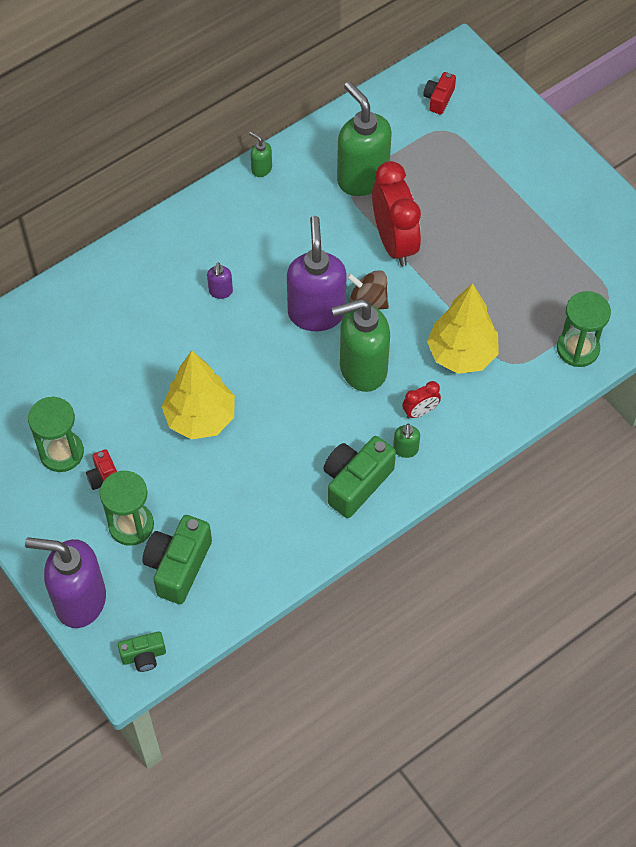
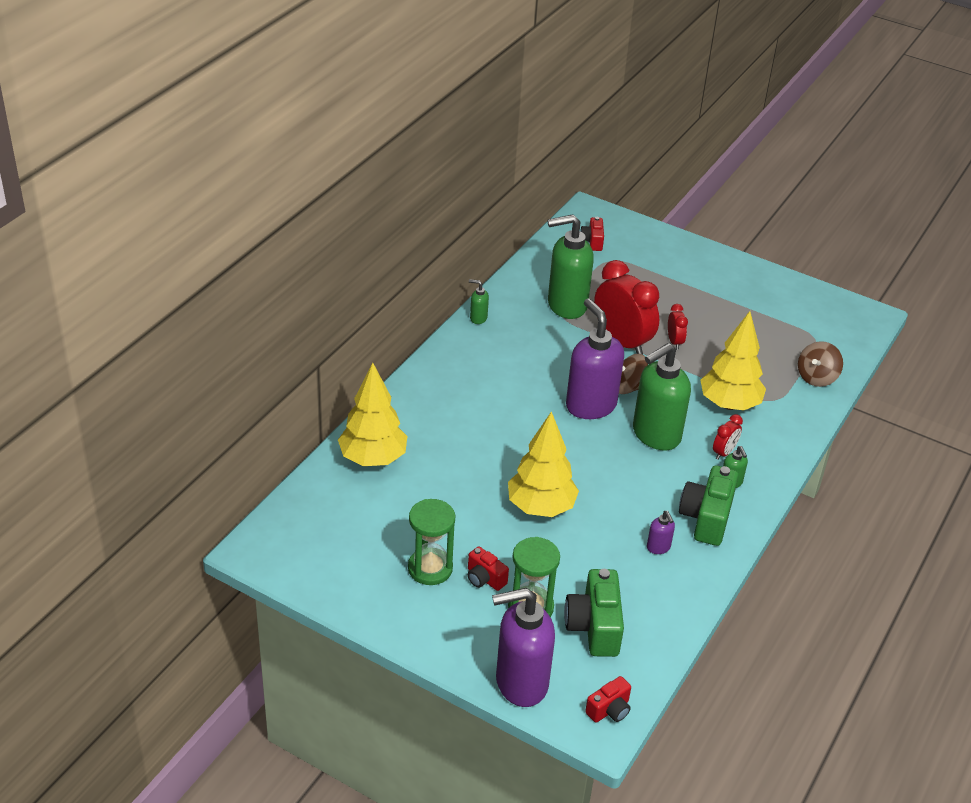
camera: 25 degrees left, 20 degrees down
green camera [118,631,166,672] -> red camera [585,676,631,723]
purple soap dispenser [207,262,233,299] -> purple soap dispenser moved to [647,511,675,554]
green soap dispenser [337,82,392,196] -> green soap dispenser turned 45 degrees counterclockwise [547,214,594,319]
green hourglass [557,291,611,367] -> brown spinning top [798,341,843,387]
none -> yellow tree [338,363,407,466]
none -> red clock [668,304,688,349]

